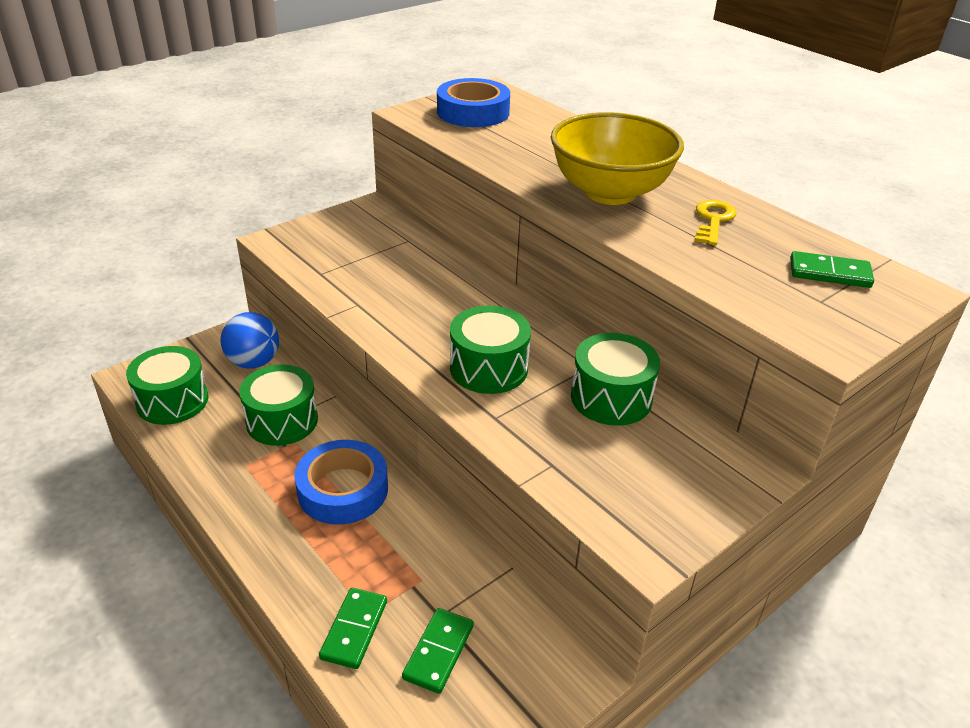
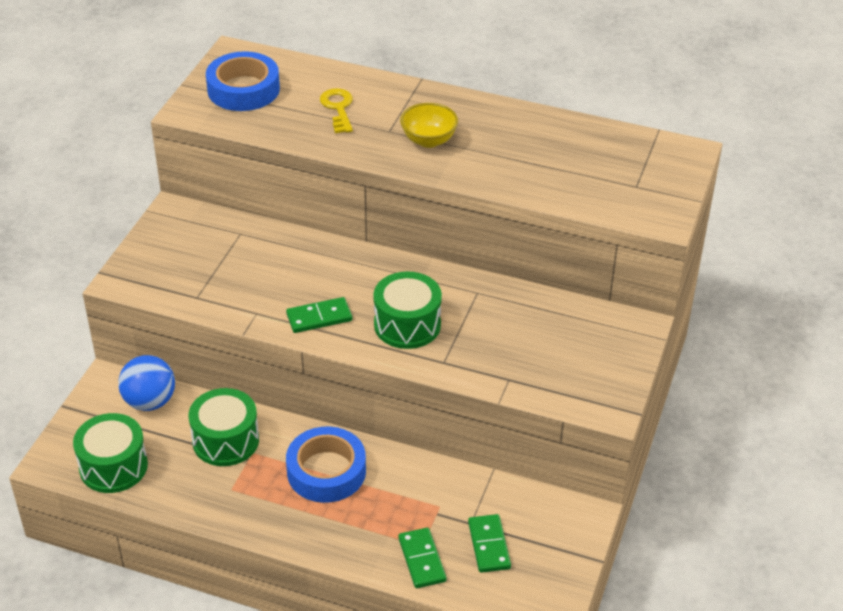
camera: 30 degrees left, 5 degrees up
yellow bowl [551,112,684,205] -> yellow bowl [400,103,458,148], size x0.51
green drum [571,333,660,426] -> none
yellow key [694,200,736,246] -> yellow key moved to [320,88,353,133]
green domino [790,251,874,288] -> green domino moved to [286,297,352,333]

